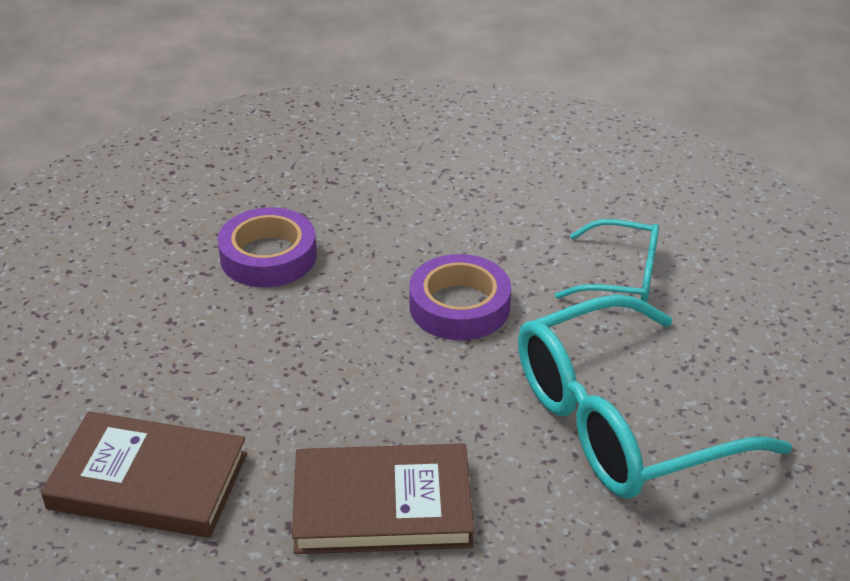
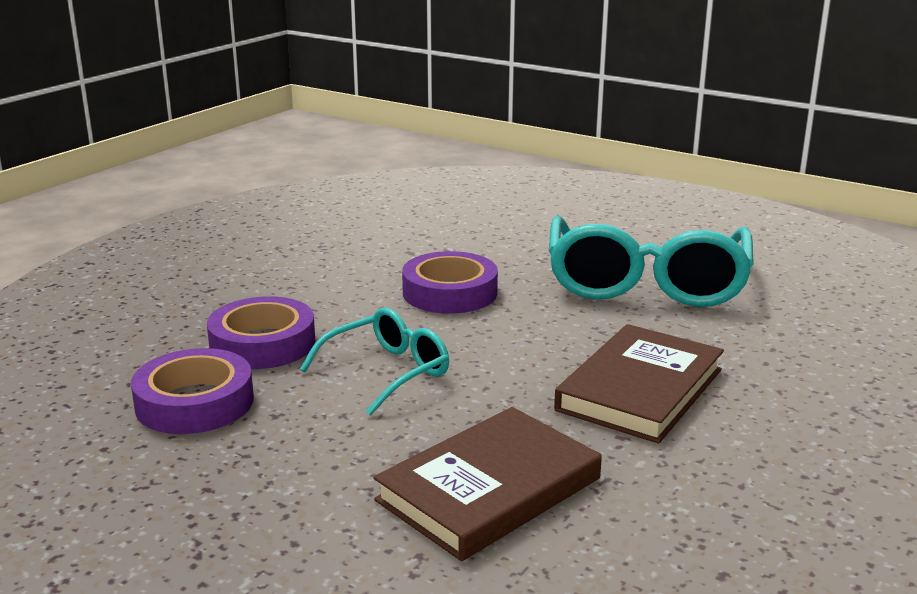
camera: 55 degrees left, 15 degrees down
turquoise glasses [555,219,659,302] -> turquoise glasses moved to [300,308,449,416]
none -> purple tape [131,348,254,434]

